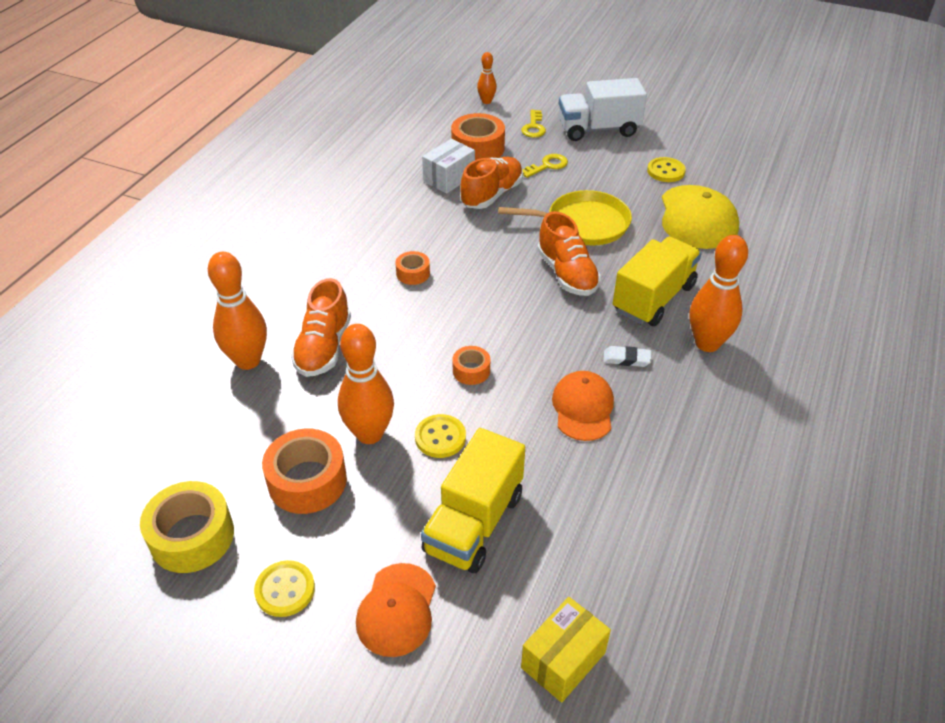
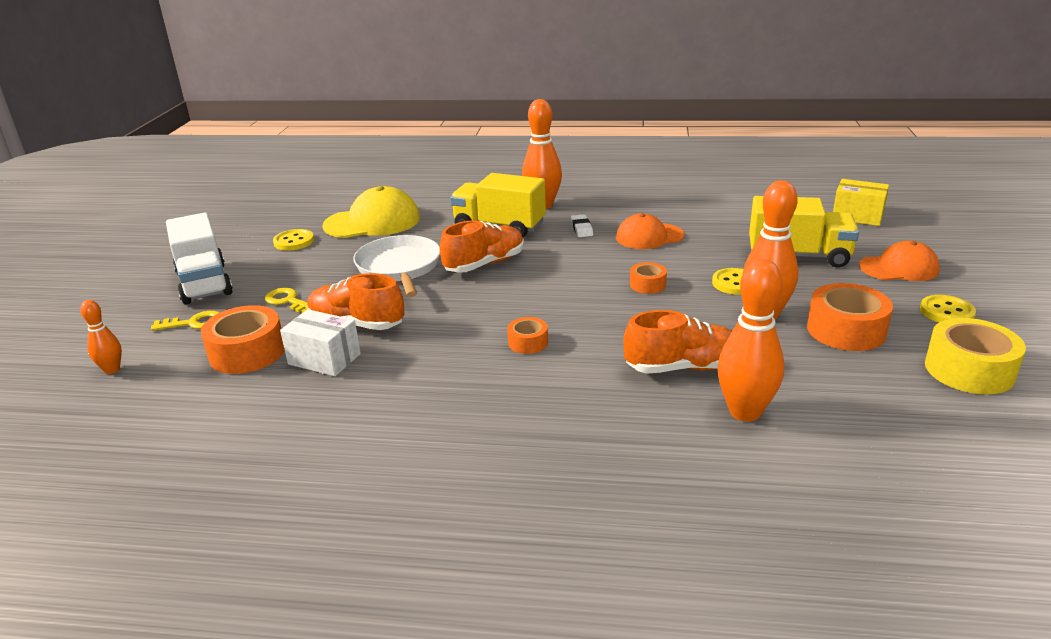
camera: 105 degrees left, 15 degrees down
yellow pan [498,190,632,245] -> white pan [353,235,440,297]

